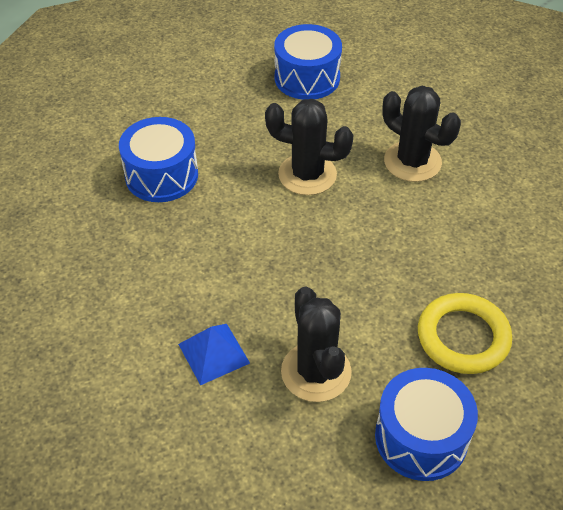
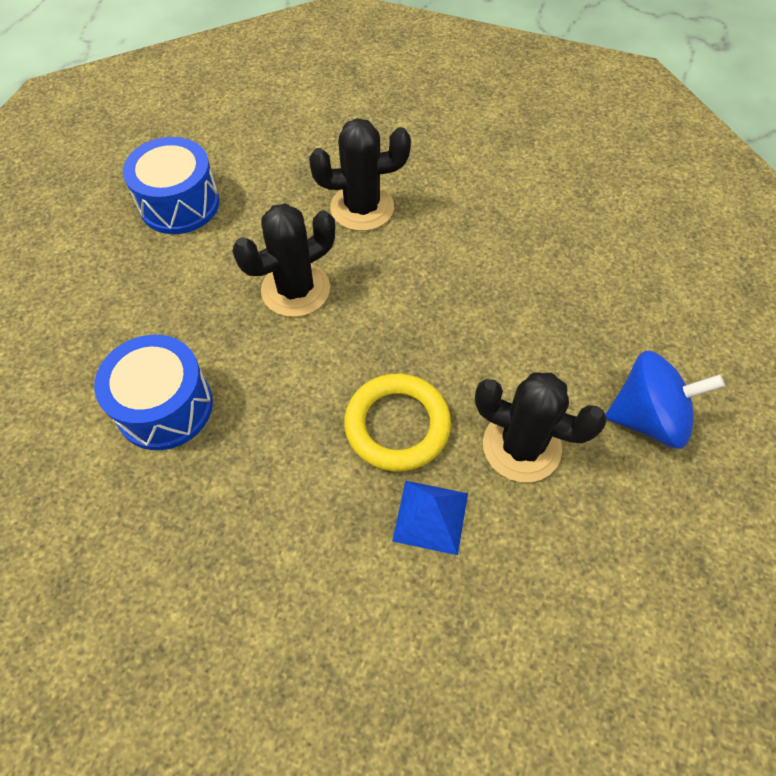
camera: 50 degrees left, 10 degrees up
blue drum [375,368,478,481] -> blue spinning top [606,351,725,449]
yellow ring [418,293,512,374] -> yellow ring moved to [344,374,451,472]

